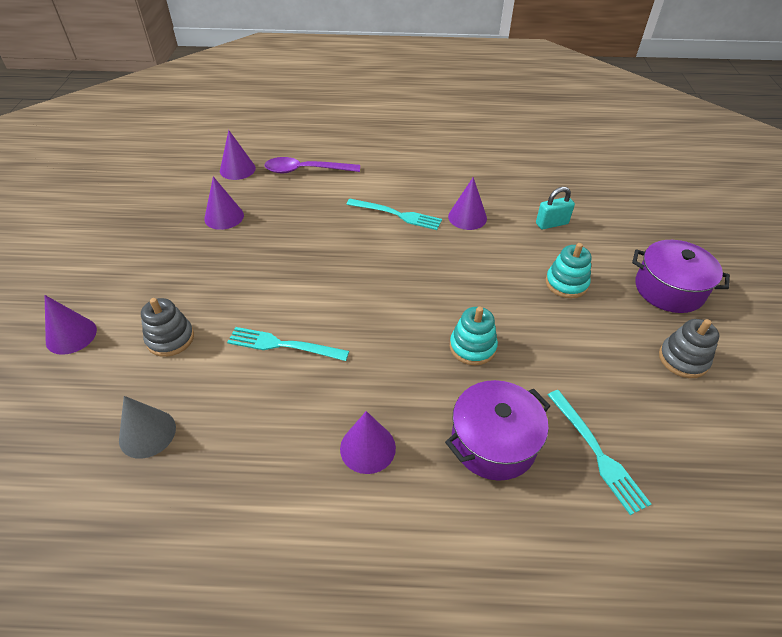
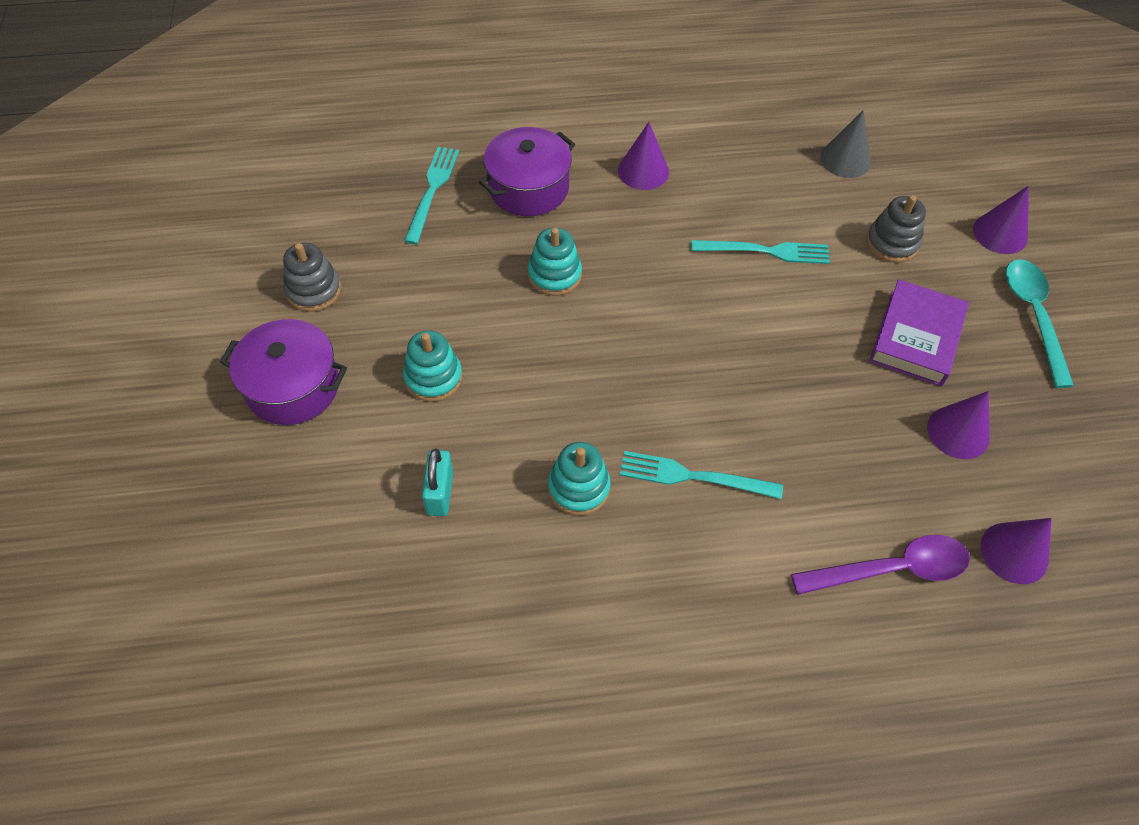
camera: 170 degrees right, 10 degrees up
purple cone [448,177,487,230] -> turquoise stacking toy [548,442,611,515]
turquoise padlock [536,187,575,229] -> turquoise padlock turned 60 degrees counterclockwise [422,449,453,516]
turquoise fork [548,390,651,515] -> turquoise fork turned 45 degrees clockwise [404,147,459,244]
none -> purple book [869,279,969,386]
none -> turquoise spoon [1006,259,1074,388]

